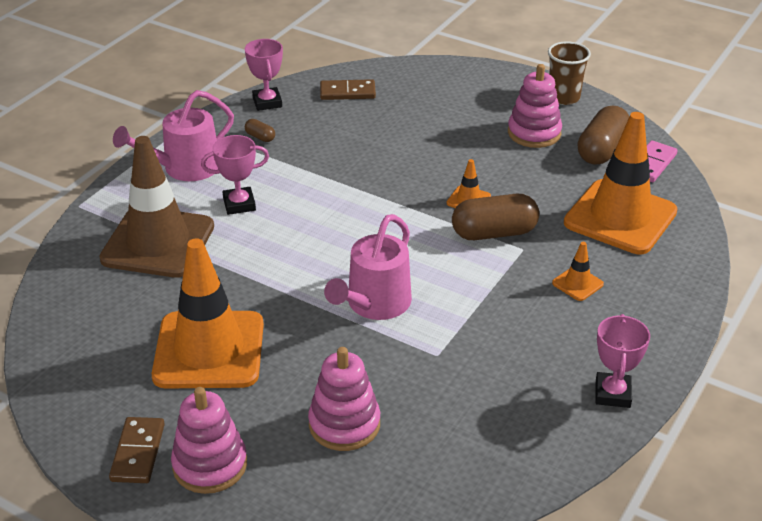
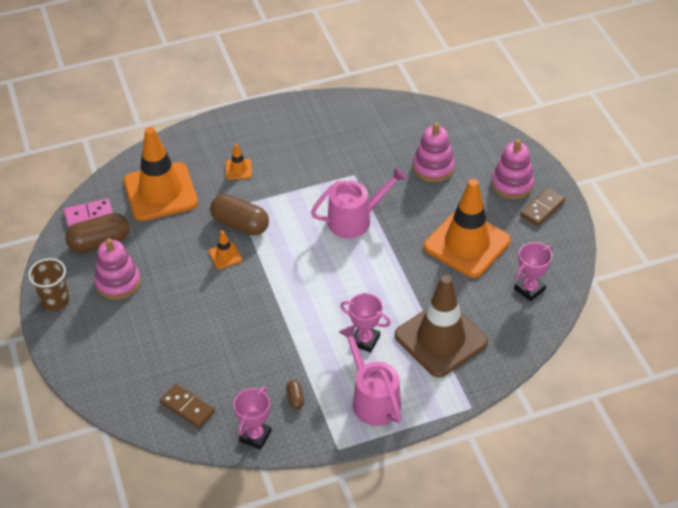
camera: 140 degrees left, 10 degrees up
pink watering can [113,90,234,181] -> pink watering can turned 120 degrees counterclockwise [339,325,401,426]
pink trophy [595,314,650,408] -> pink trophy moved to [514,242,553,301]

